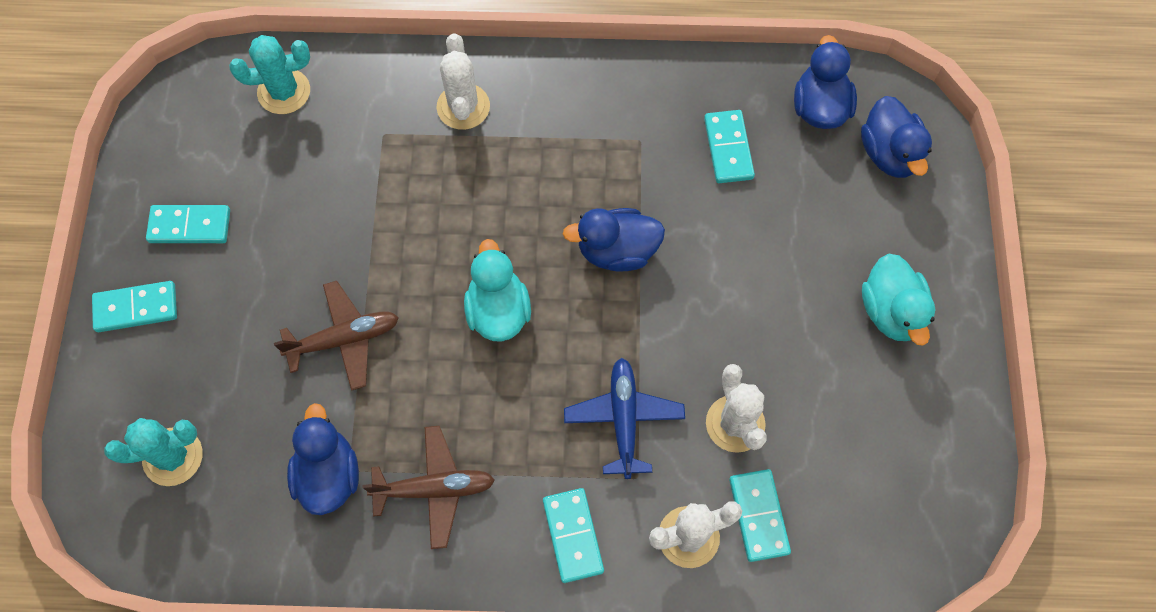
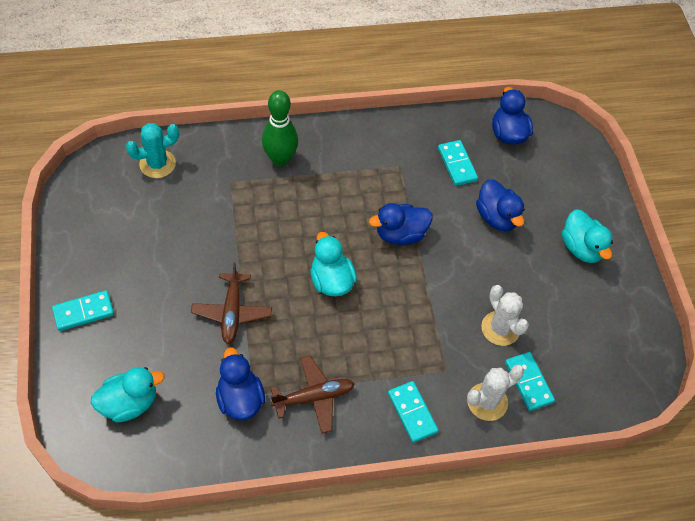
camera: 15 degrees left, 10 degrees down
turquoise cactus [104,418,203,486] -> turquoise duck [91,367,165,422]
turquoise domino [146,205,230,243] -> none
brown plane [274,281,399,391] -> brown plane turned 120 degrees clockwise [191,262,272,344]
white cactus [436,33,490,130] -> green bowling pin [262,90,298,167]
blue plane [564,358,685,479] -> none
blue duck [861,96,932,178] -> blue duck moved to [476,179,525,231]

